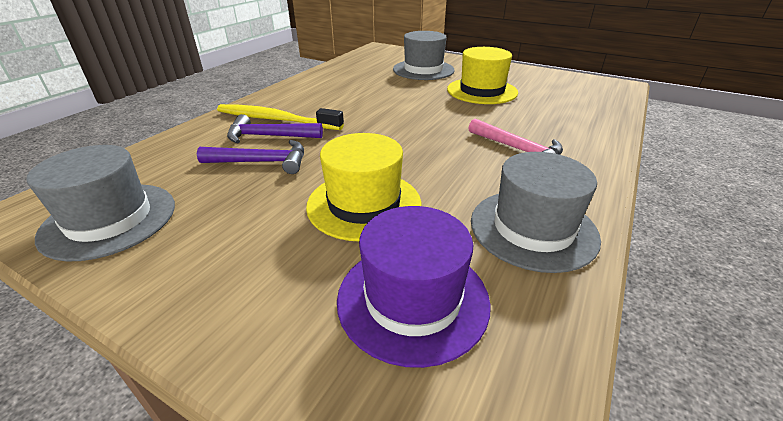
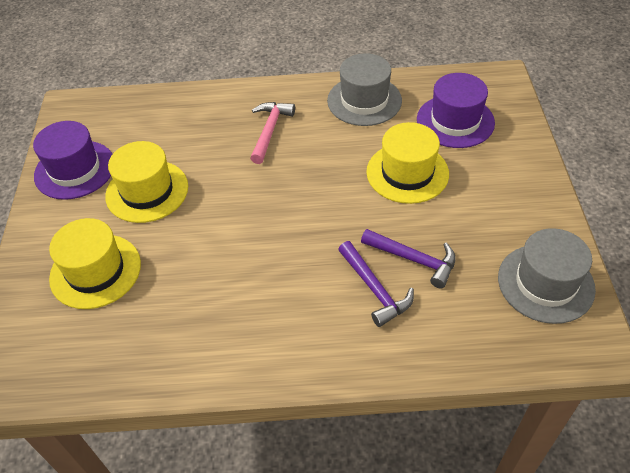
camera: 120 degrees left, 15 degrees up
purple hammer [197,140,304,174] -> purple hammer turned 150 degrees clockwise [361,229,456,288]
yellow toothbrush [217,104,344,130] -> none
grey hat [393,31,455,80] -> yellow hat [49,218,141,309]
none -> purple hat [33,121,112,200]

